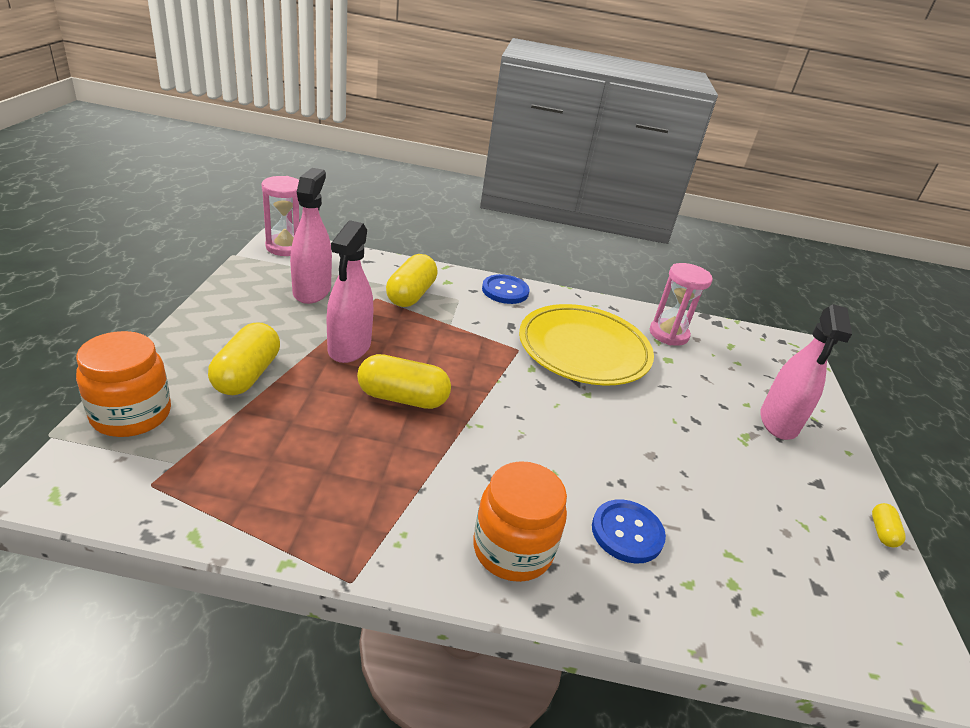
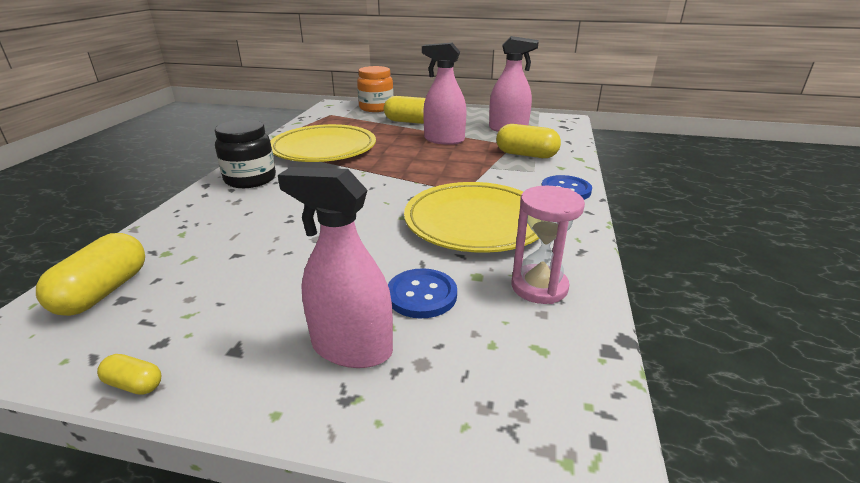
camera: 100 degrees right, 5 degrees down
pink hourglass [261,176,299,256] -> none
yellow capsule [357,354,451,409] -> yellow capsule moved to [36,233,145,316]
orange jar [473,461,567,582] -> black jar [215,120,276,188]
blue button [592,499,666,564] -> blue button moved to [388,268,457,318]
none -> yellow plate [270,124,376,162]

